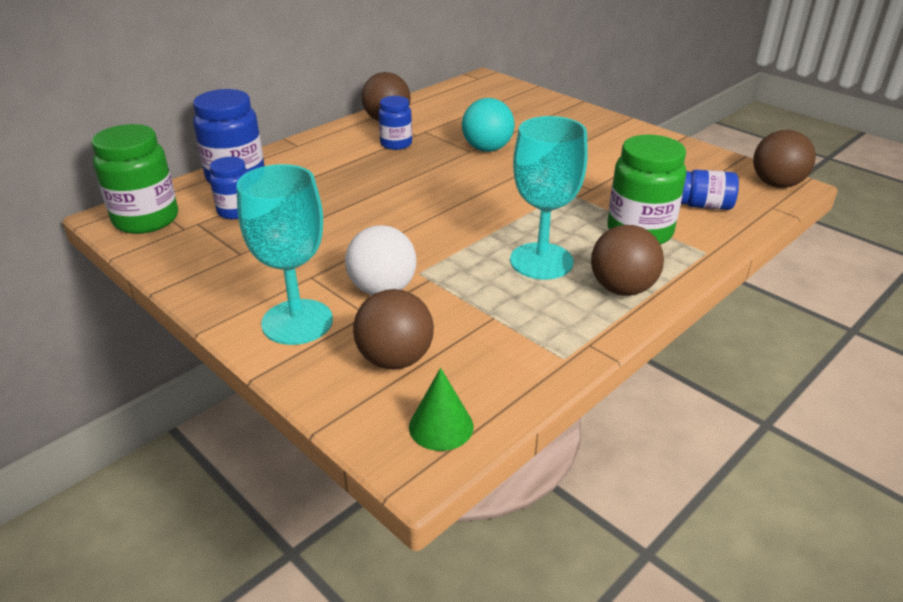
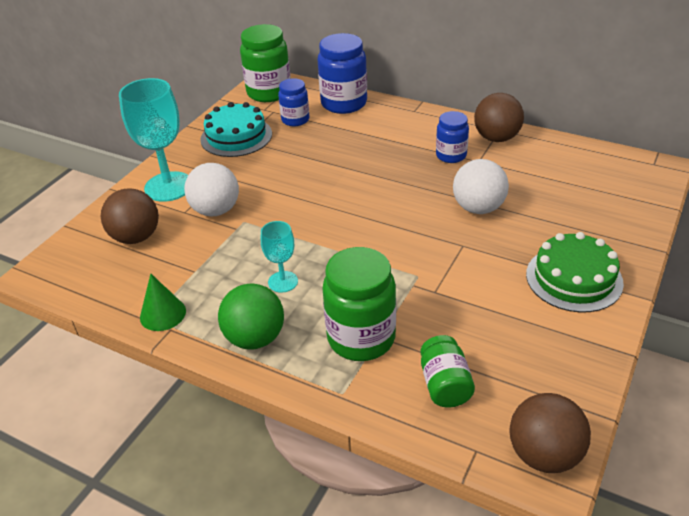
camera: 75 degrees right, 5 degrees up
green cone [409,368,473,451] -> green cone moved to [140,274,186,331]
turquoise ball [462,98,514,152] -> white ball [453,159,509,214]
turquoise goblet [510,116,588,280] -> turquoise goblet [261,221,298,293], size x0.53
brown ball [591,225,664,296] -> green ball [218,284,284,350]
blue jar [681,170,739,210] -> green jar [421,335,475,408]
none -> turquoise cake [200,102,272,157]
none -> green cake [526,232,624,312]

